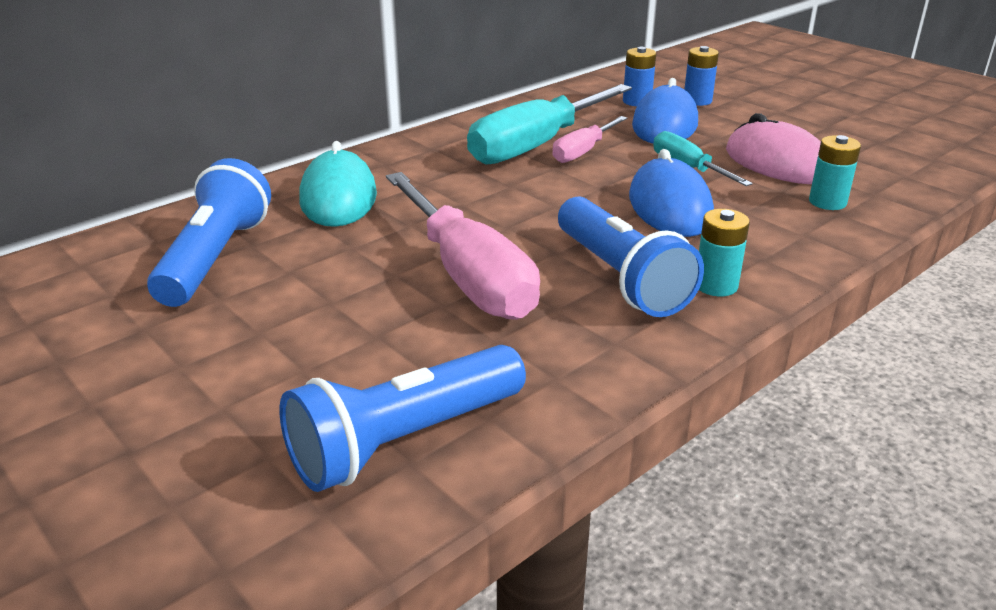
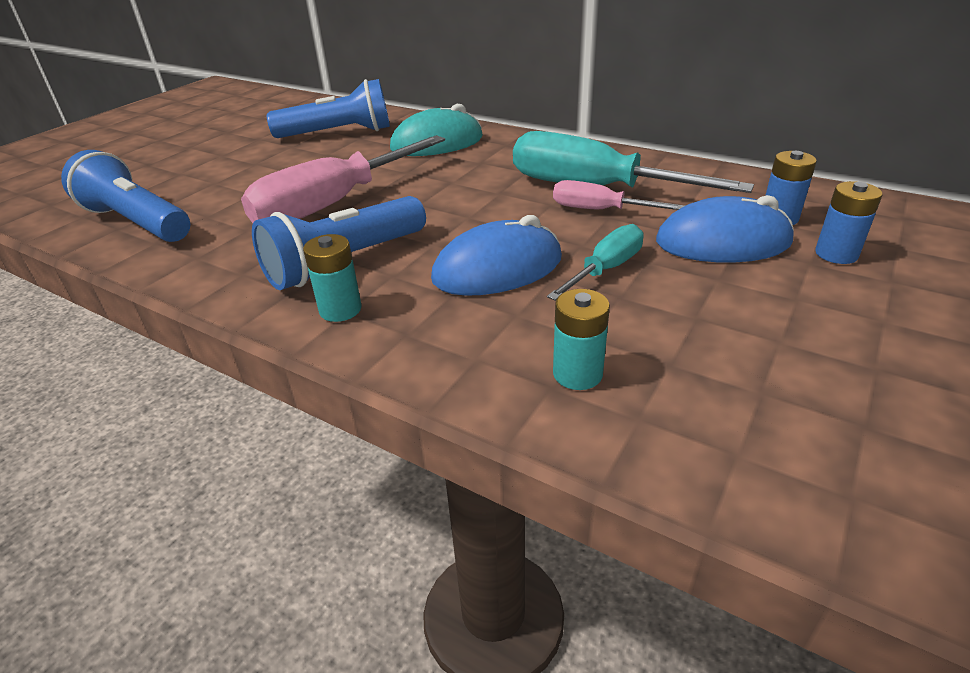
camera: 75 degrees right, 5 degrees up
pink mouse [726,113,821,184] -> none

